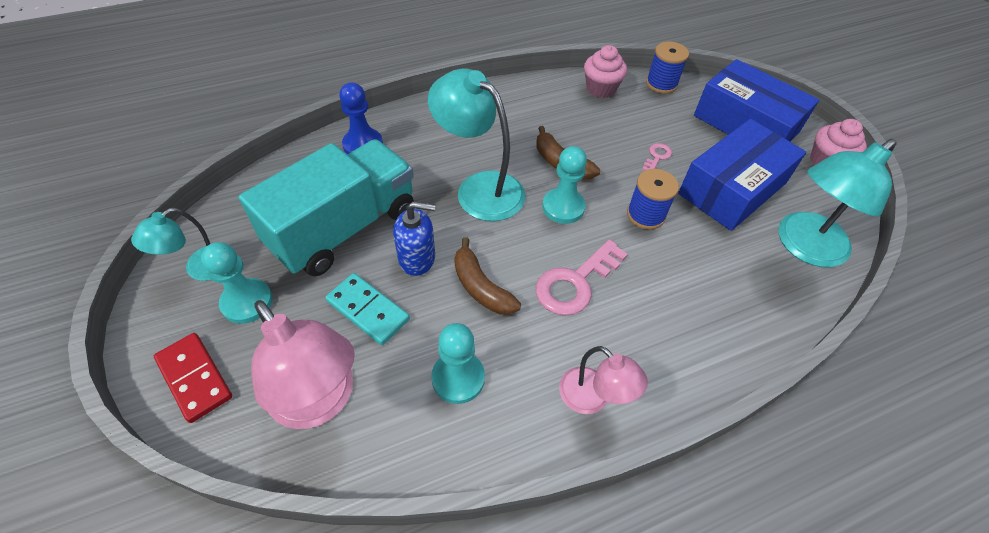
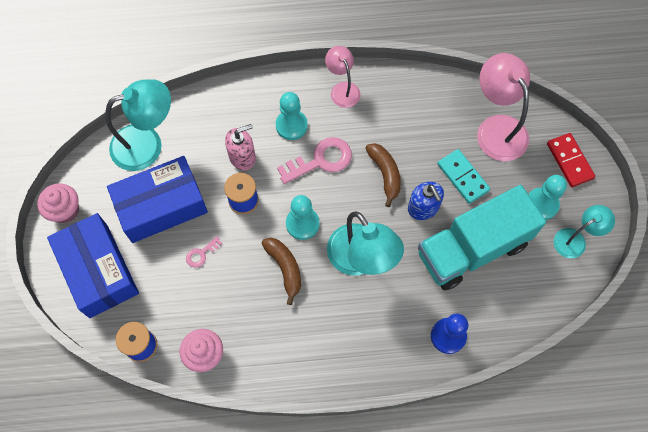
camera: 160 degrees left, 15 degrees up
blue soap dispenser [393,201,435,276] -> blue soap dispenser turned 135 degrees counterclockwise [408,182,444,220]
turquoise pawn [431,323,485,404] -> turquoise pawn moved to [276,92,308,140]
none -> pink soap dispenser [225,124,256,170]

